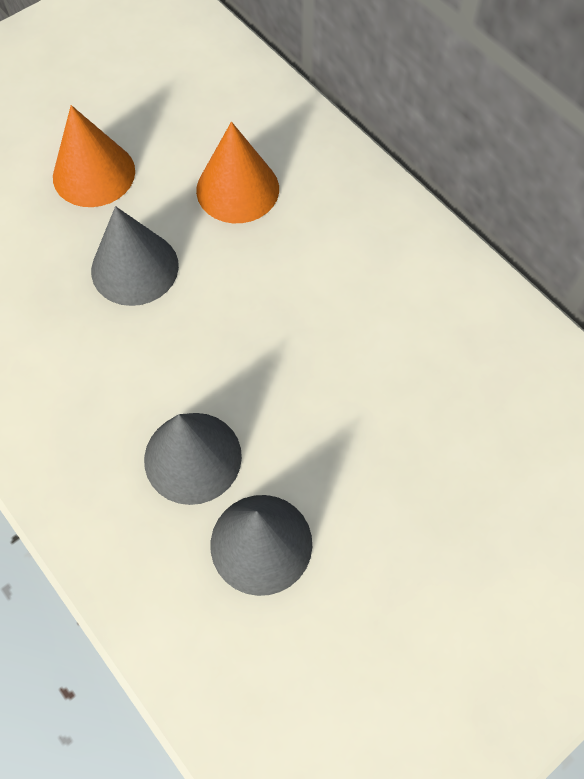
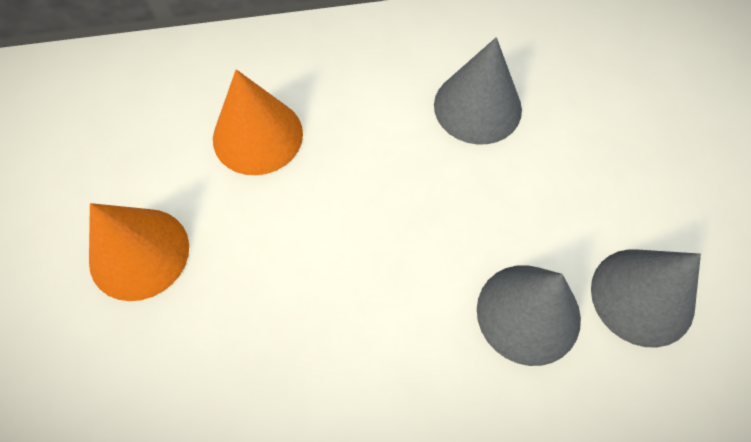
camera: 60 degrees left, 0 degrees up
grey cone [91,206,179,306] -> grey cone moved to [434,37,522,145]

